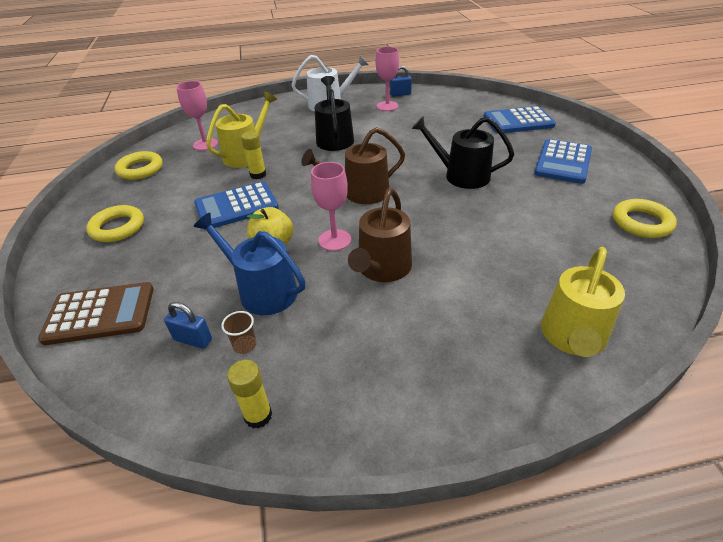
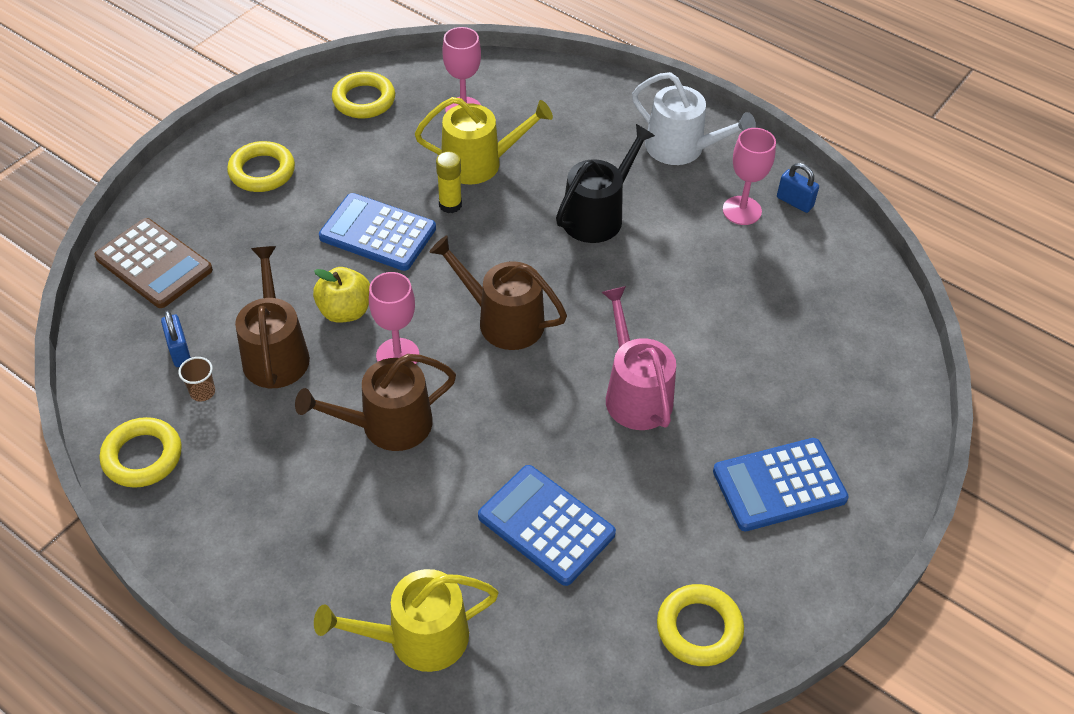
camera: 45 degrees right, 10 degrees up
blue watering can [193,213,305,315] -> brown watering can [235,246,310,388]
yellow glue stick [227,360,272,429] -> yellow ring [100,417,182,488]
black watering can [412,116,514,189] -> pink watering can [602,286,676,430]
blue calculator [484,106,556,133] -> blue calculator moved to [478,465,616,586]

